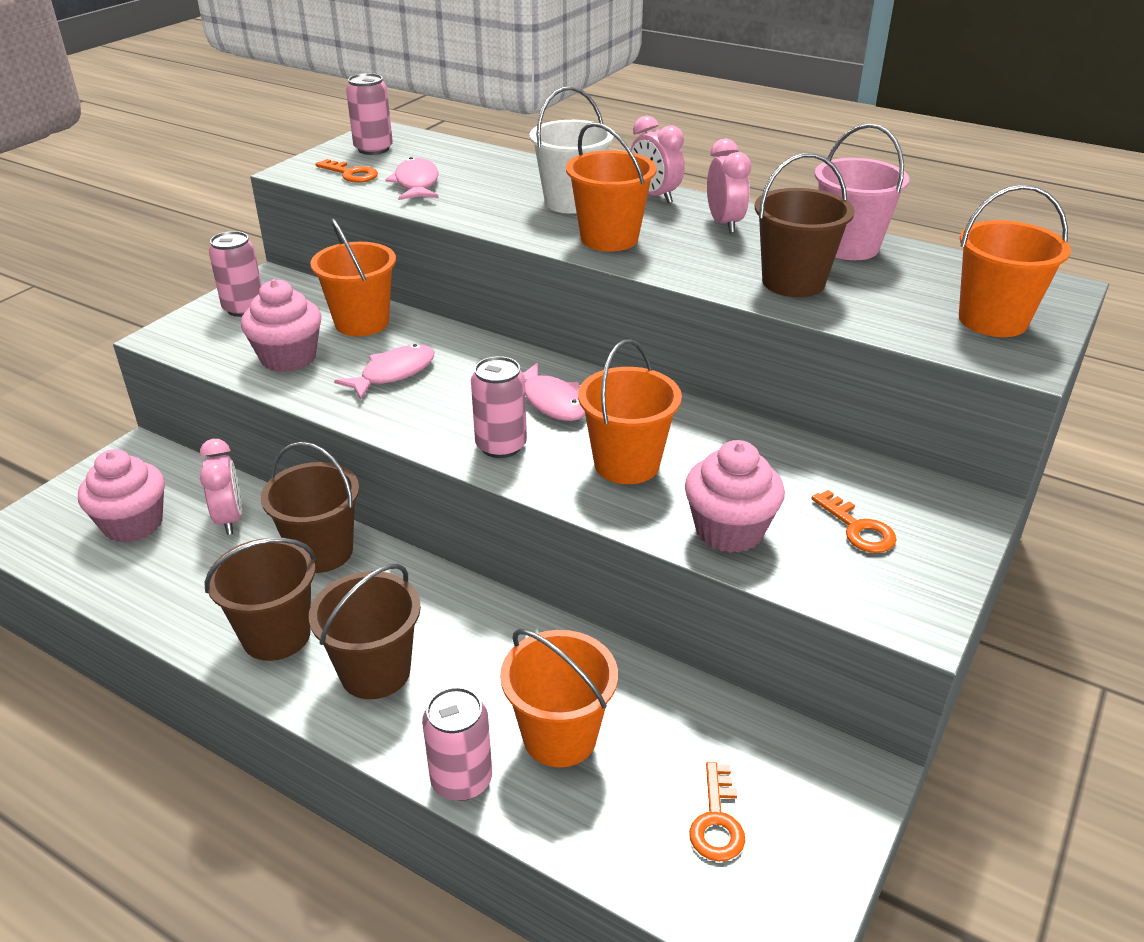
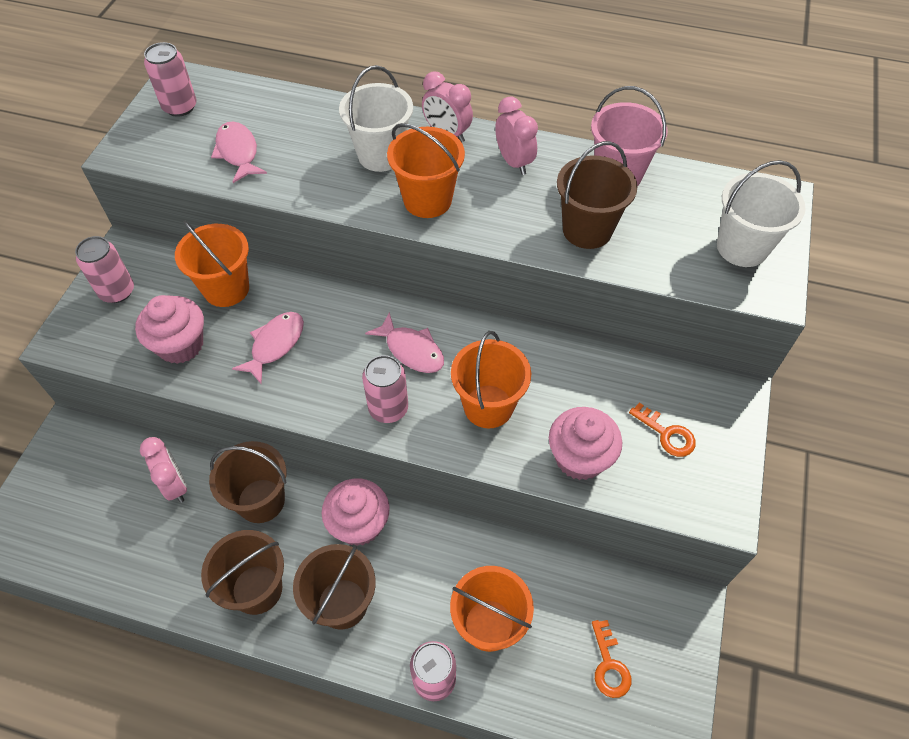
camera: 15 degrees left, 20 degrees up
pink cupcake [78,449,165,543] -> pink cupcake moved to [322,478,390,546]
orange key [315,159,378,183] -> none
orange bucket [959,185,1071,337] -> white bucket [717,160,806,267]

